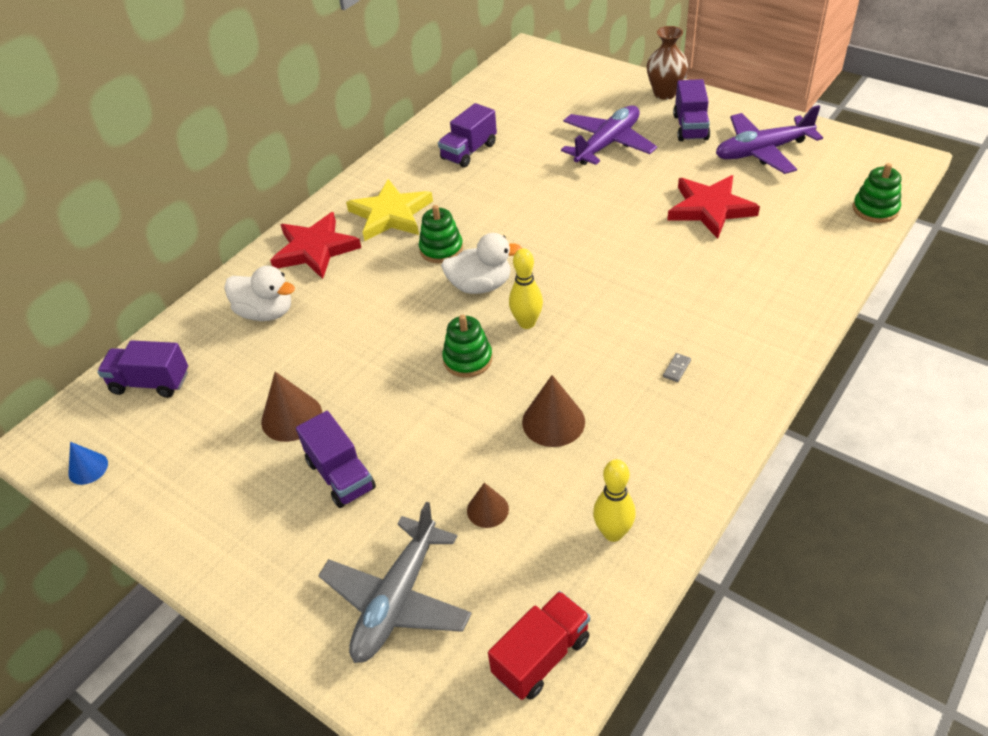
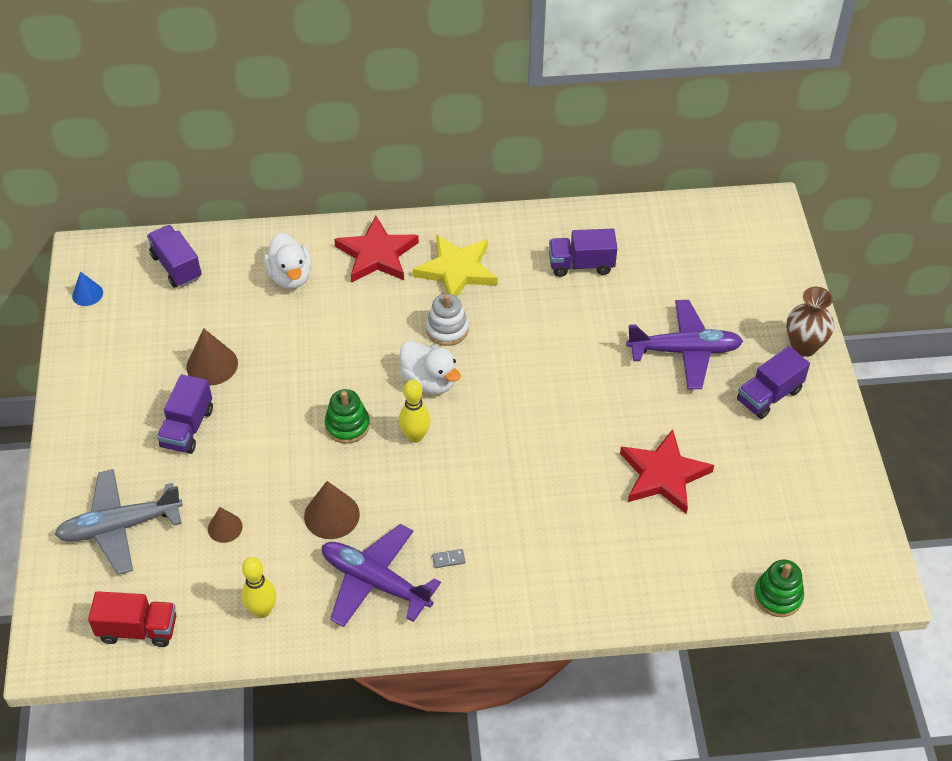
camera: 45 degrees right, 5 degrees up
green stacking toy [419,205,463,263] -> white stacking toy [426,294,469,346]
purple plane [716,105,823,174] -> purple plane moved to [322,524,441,627]

